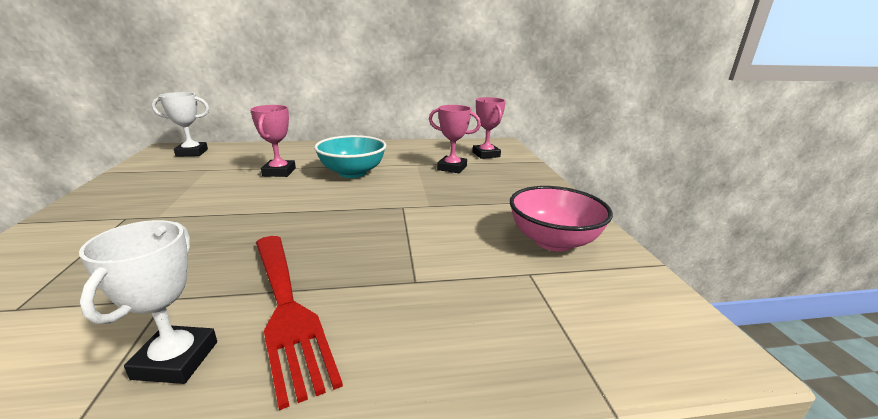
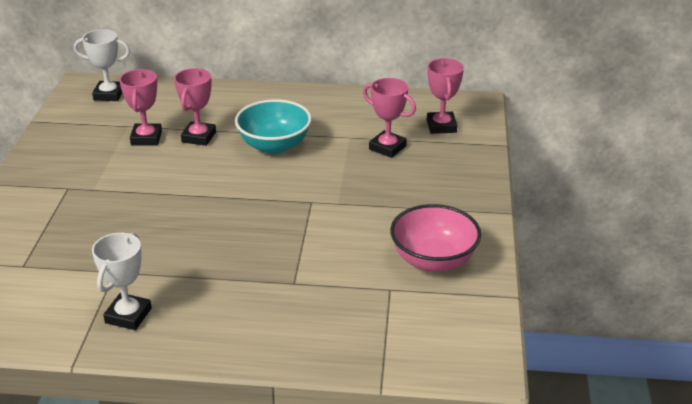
camera: 15 degrees right, 10 degrees up
red fork [256,236,343,410] -> none
none -> pink trophy [119,69,162,145]

